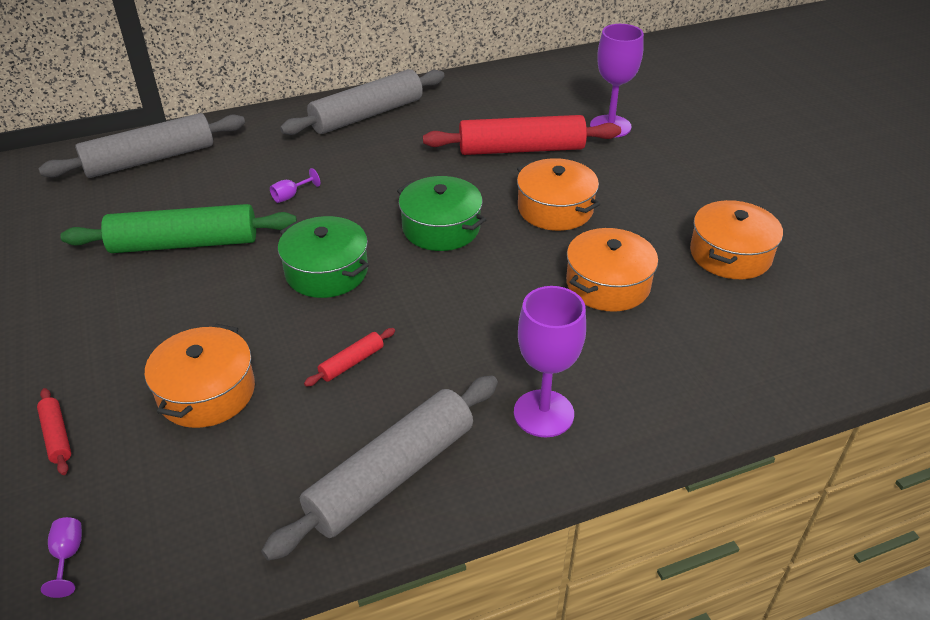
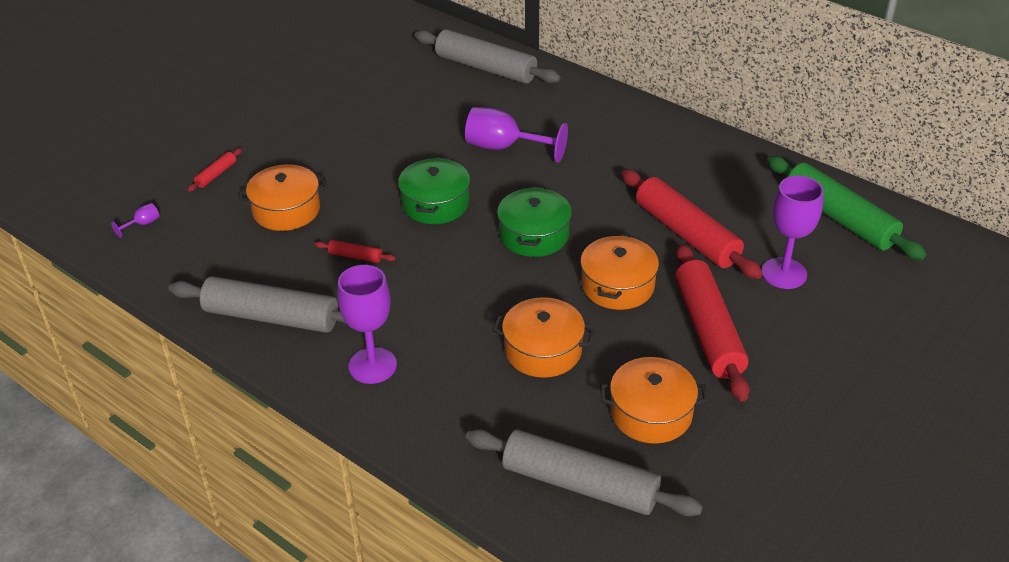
camera: 60 degrees right, 0 degrees up
green rolling pin [60,204,297,253] -> green rolling pin moved to [767,156,926,260]
purple goblet [270,168,320,203] -> purple goblet [465,107,568,163], size x2.35
grey rolling pin [280,69,445,135] -> grey rolling pin moved to [466,429,703,516]
none -> red rolling pin [675,244,749,401]

